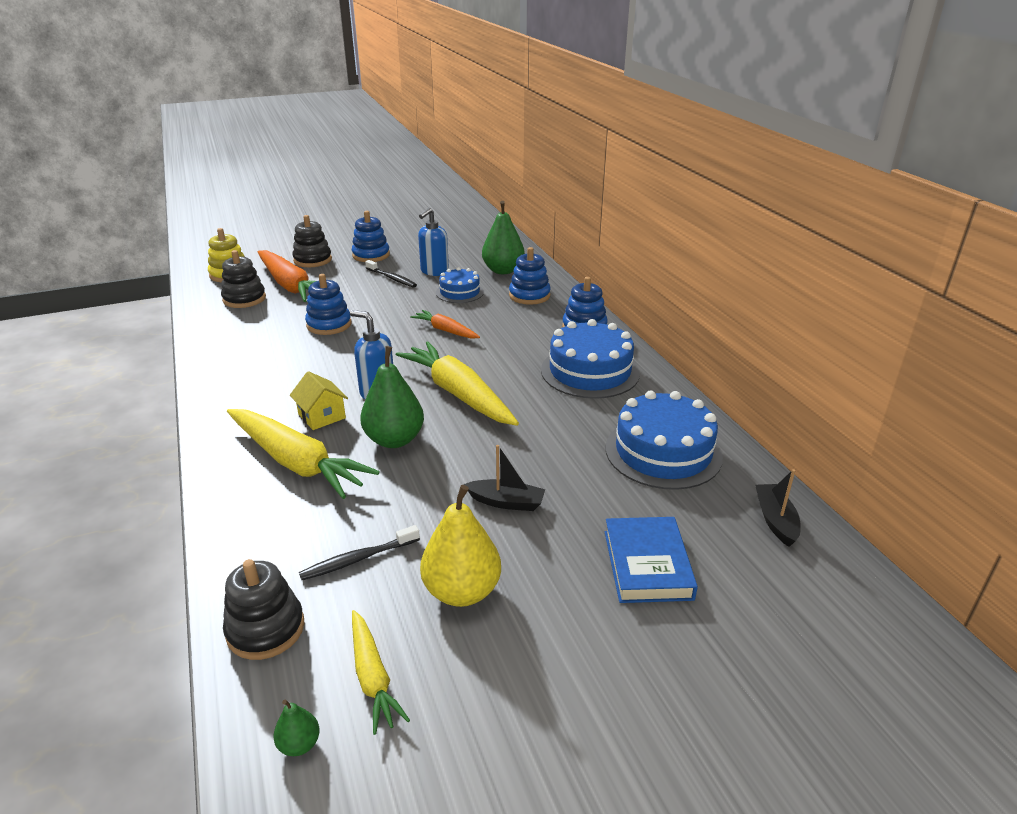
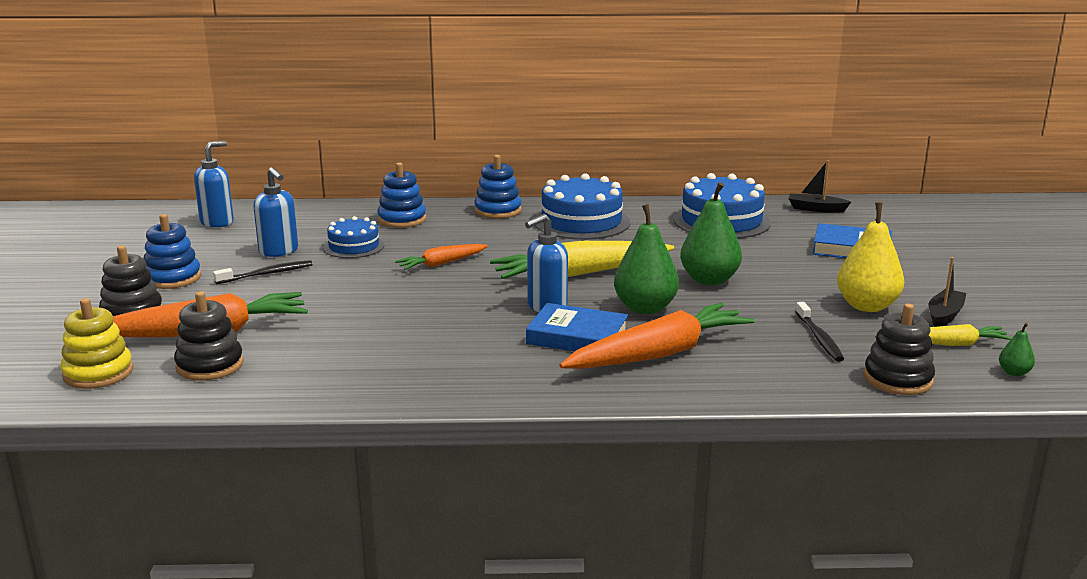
camera: 70 degrees left, 10 degrees down
yellow carrot [227,409,380,499] -> orange carrot [560,303,754,369]
yellow house [290,371,348,430] -> blue book [526,303,628,351]
blue stacking toy [305,274,351,335] -> none
black boat [464,445,545,511] -> black boat moved to [929,257,967,327]
green pear [482,201,525,274] -> green pear moved to [680,182,742,285]
none -> blue soap dispenser [194,141,234,227]

